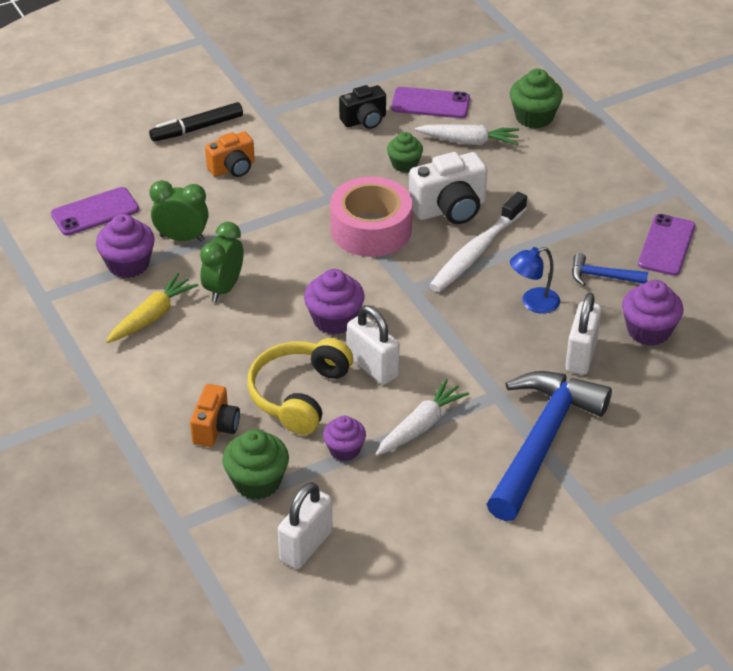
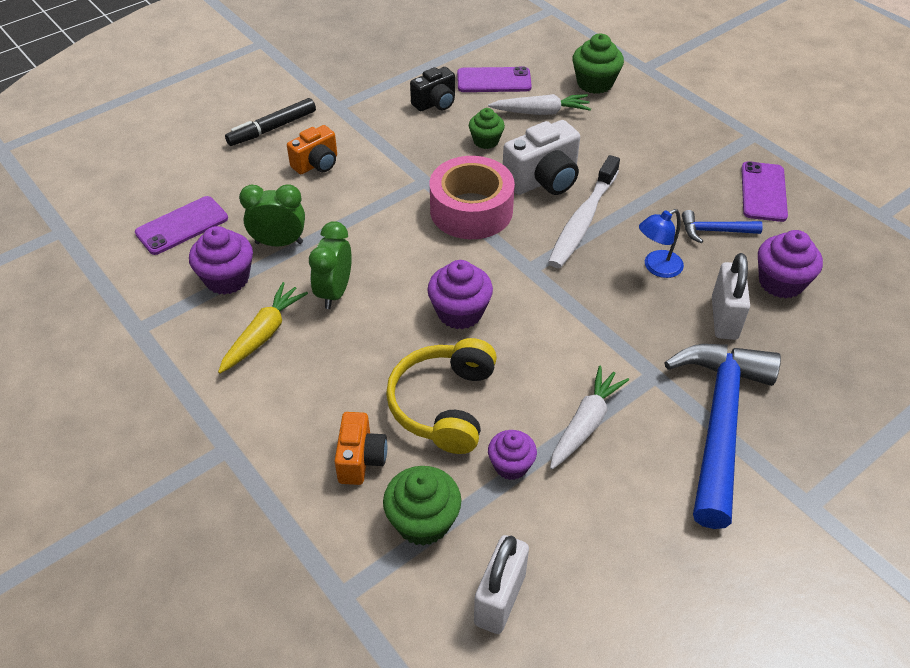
camera: 10 degrees left, 5 degrees up
white padlock [347,305,399,385] -> none

